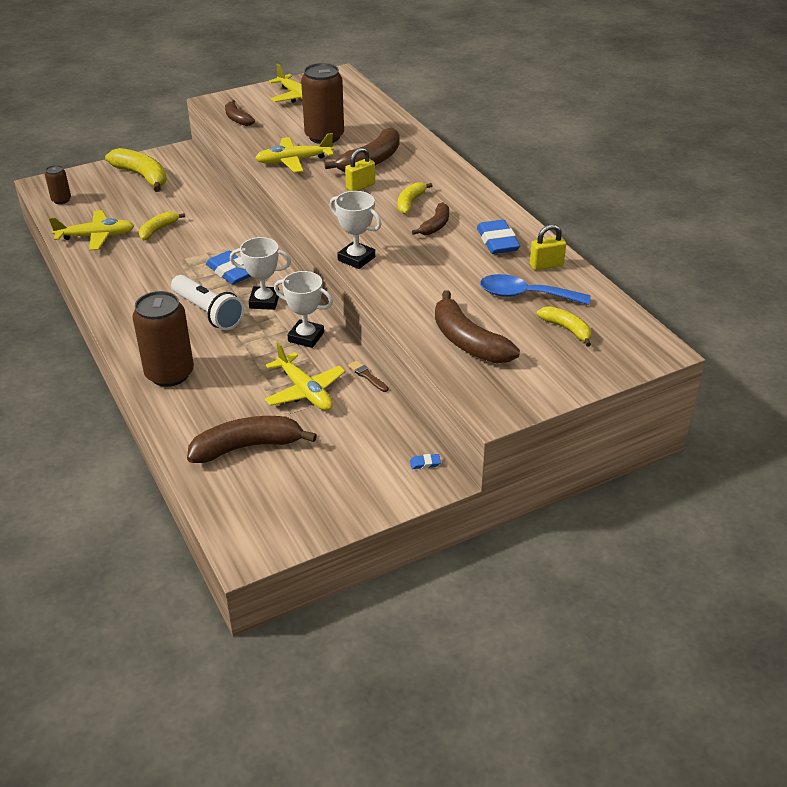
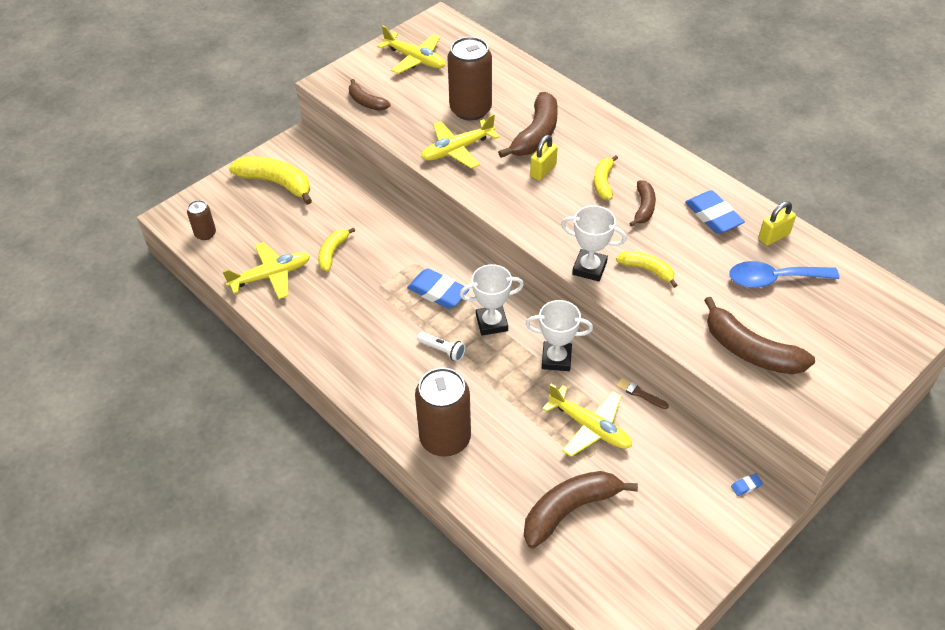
camera: 15 degrees left, 10 degrees up
white flashlight [171,275,244,330] -> white flashlight [417,332,465,361], size x0.52
yellow banana [537,306,591,346] -> yellow banana moved to [616,251,677,288]

